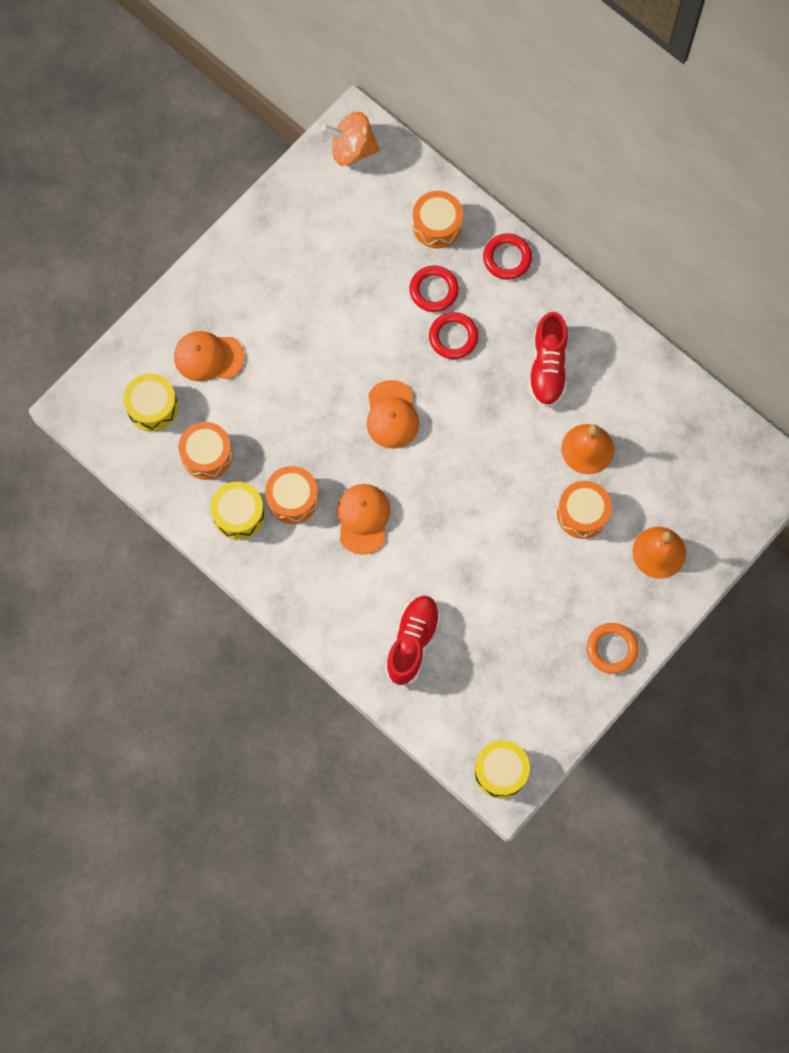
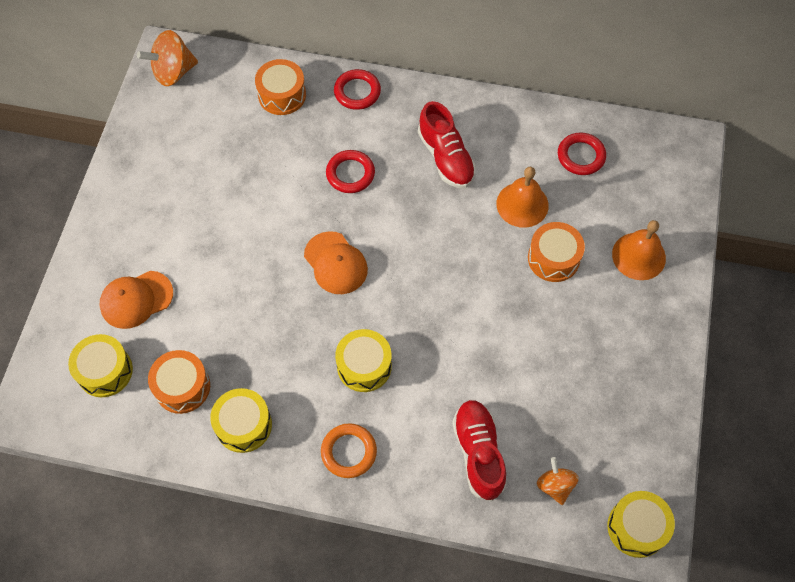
camera: 30 degrees left, 10 degrees down
orange drum [265,466,319,524] -> none
orange cap [337,484,391,555] -> yellow drum [335,329,392,392]
red ring [409,266,459,312] -> red ring moved to [558,132,606,175]
orange ring [587,623,638,674] -> orange ring moved to [321,423,377,478]
none -> orange spinning top [537,457,579,505]

